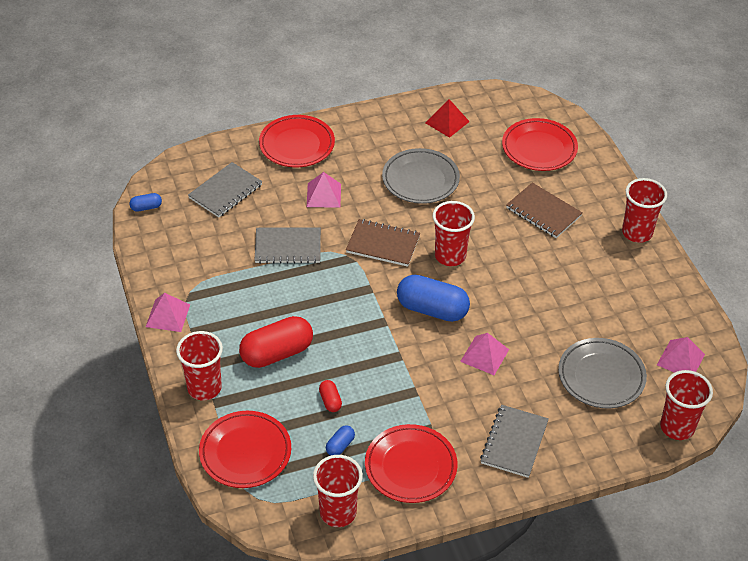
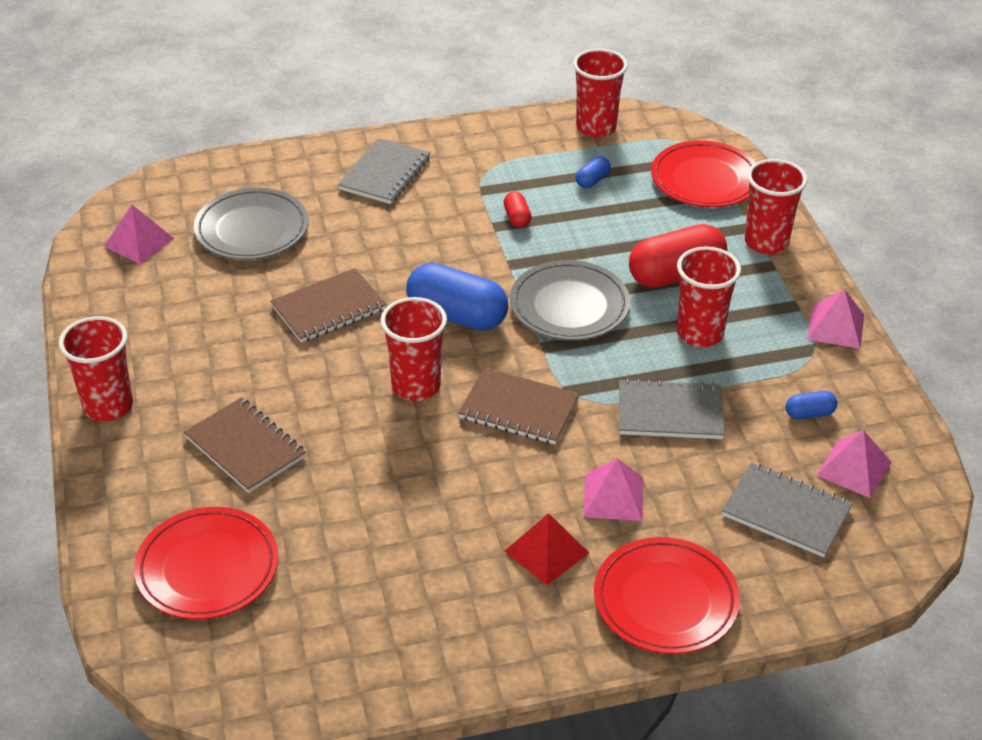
camera: 175 degrees left, 5 degrees down
blue capsule [129,193,162,212] -> blue capsule moved to [786,391,837,419]
grey notebook [188,162,263,218] -> grey notebook turned 75 degrees clockwise [722,463,853,557]
red capsule [319,380,342,412] -> red capsule moved to [504,191,532,228]
red plate [365,424,458,503] -> none
grey plate [382,148,460,204] -> grey plate moved to [510,260,630,341]
red pyramid [425,99,470,138] -> red pyramid moved to [504,513,589,585]
pink pyramid [460,333,509,375] -> pink pyramid moved to [816,430,892,498]
red cup [660,370,713,440] -> red cup moved to [677,246,741,347]
none -> brown notebook [270,268,387,343]

